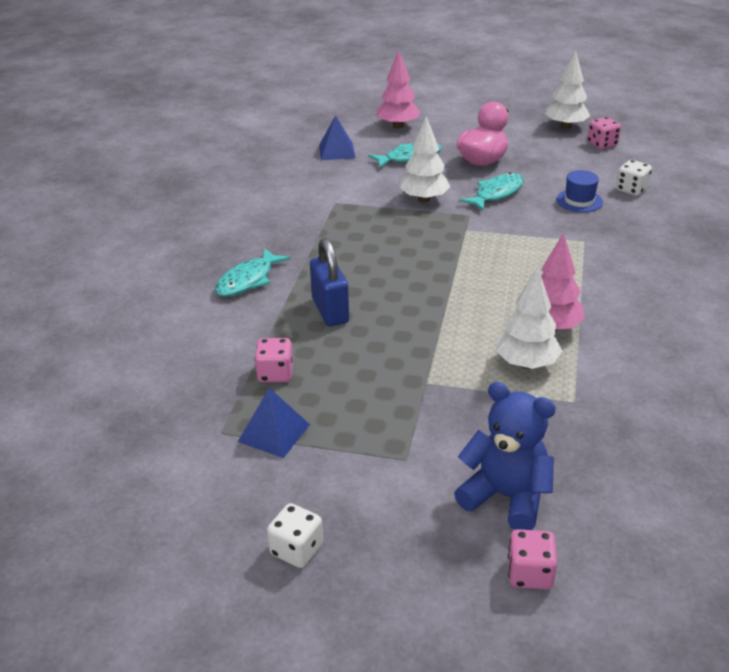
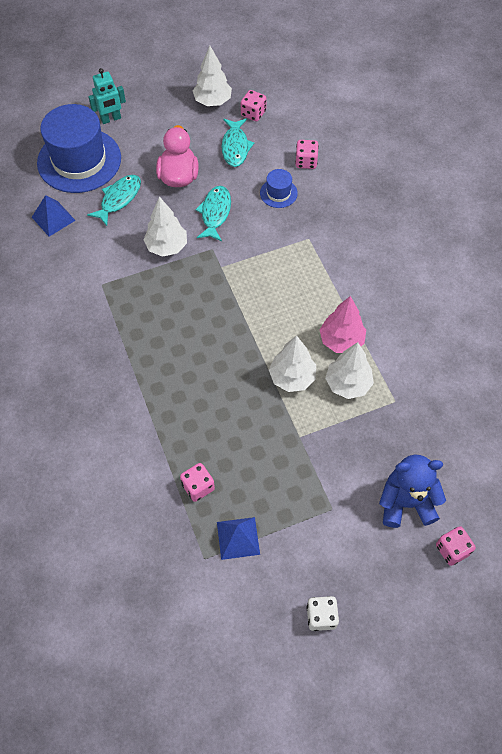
camera: 35 degrees left, 25 degrees up
turquoise fish [215,248,290,297] -> turquoise fish moved to [222,119,254,167]
blue padlock [310,238,349,326] -> none
pink tree [377,50,420,129] -> blue hat [37,104,121,193]
white dice [616,160,652,196] -> pink dice [295,140,319,169]
none -> turquoise robot [88,68,126,124]
none -> white tree [269,335,316,392]

